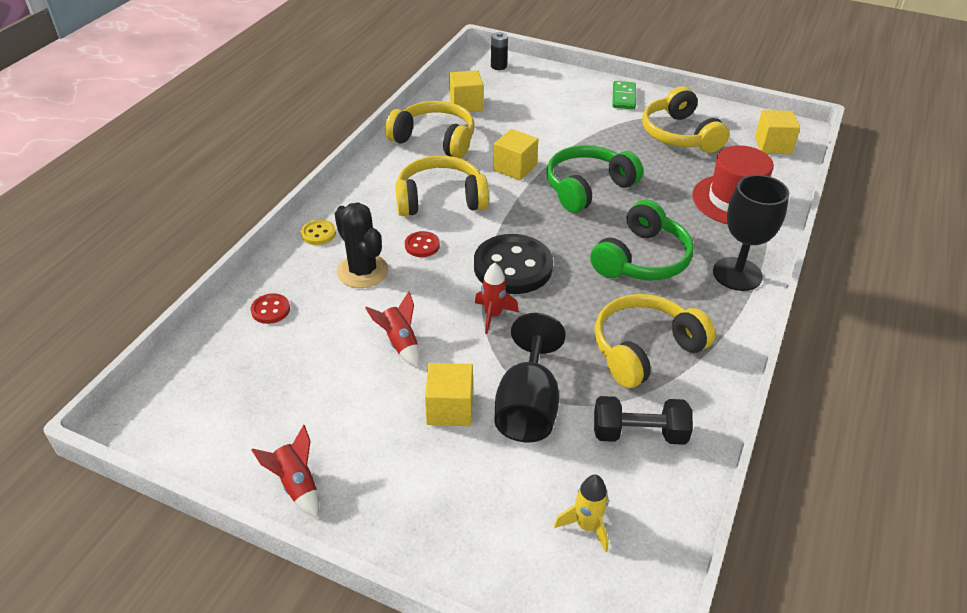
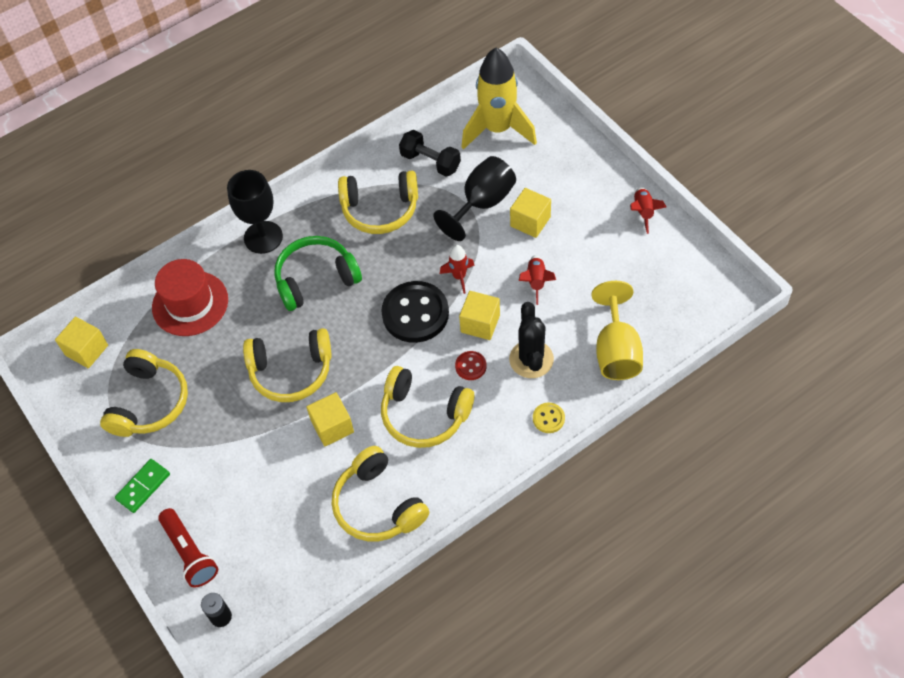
camera: 145 degrees left, 15 degrees up
red button [251,293,290,324] -> yellow goblet [592,281,643,380]
yellow cube [449,70,483,112] -> yellow cube moved to [459,291,500,340]
green headphones [546,145,643,213] -> yellow headphones [243,328,332,402]
yellow rocket [554,475,609,552] -> yellow rocket [462,48,537,150], size x2.23
none -> red flashlight [158,508,218,587]

